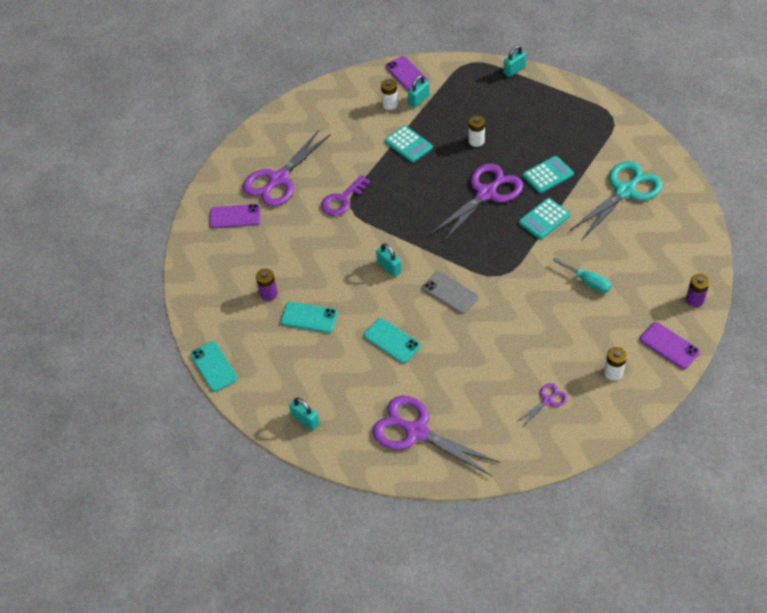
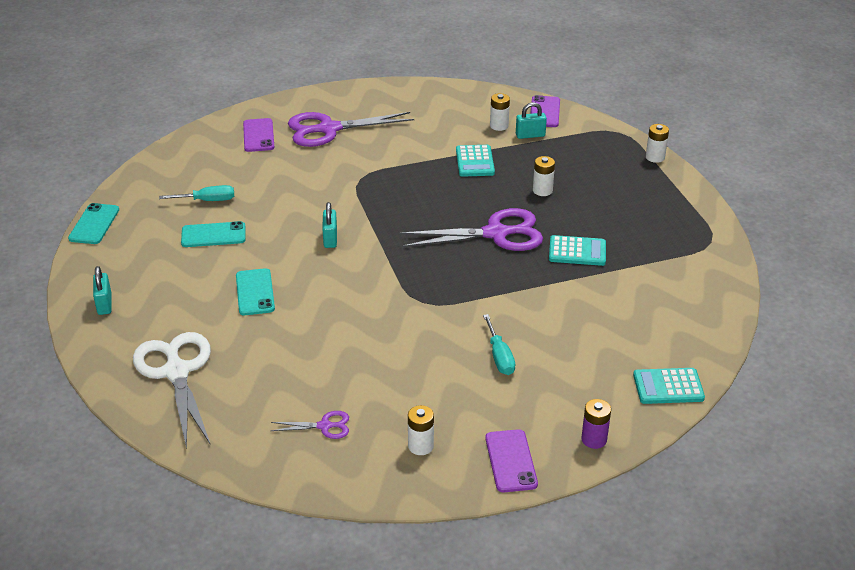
camera: 35 degrees right, 15 degrees down
purple phone [210,204,260,228] -> purple phone turned 45 degrees clockwise [243,118,274,152]
purple battery [256,269,278,301] -> turquoise screwdriver [159,185,234,201]
turquoise phone [280,302,338,333] -> turquoise phone turned 60 degrees counterclockwise [181,221,246,247]
purple key [321,175,370,216] -> none
purple scissors [372,396,501,476] -> white scissors [133,332,211,449]
grey phone [422,271,478,314] -> none
turquoise padlock [503,45,526,77] -> white battery [646,124,669,163]
turquoise calculator [519,198,570,239] -> turquoise calculator moved to [633,368,705,404]
turquoise scissors [570,161,663,240] -> none

